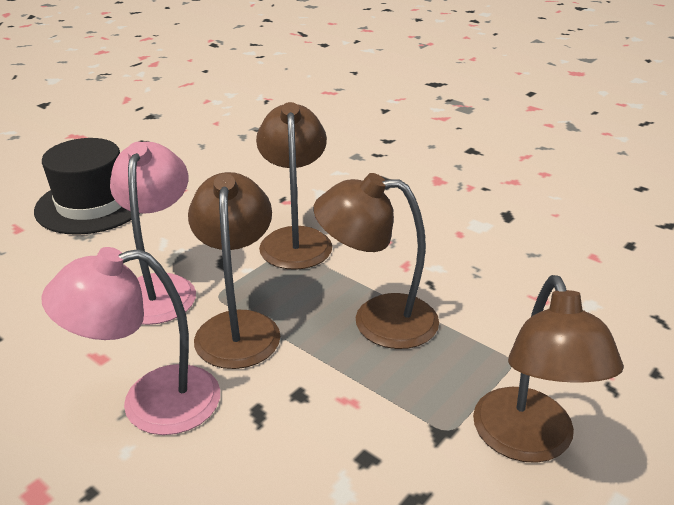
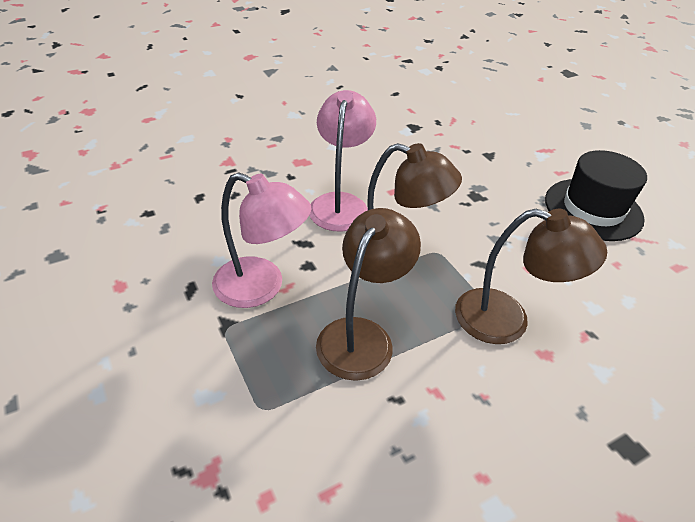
camera: 110 degrees right, 10 degrees up
pink lamp [110,142,196,325] -> pink lamp moved to [212,172,312,308]
brown lamp [473,275,624,463] -> none

